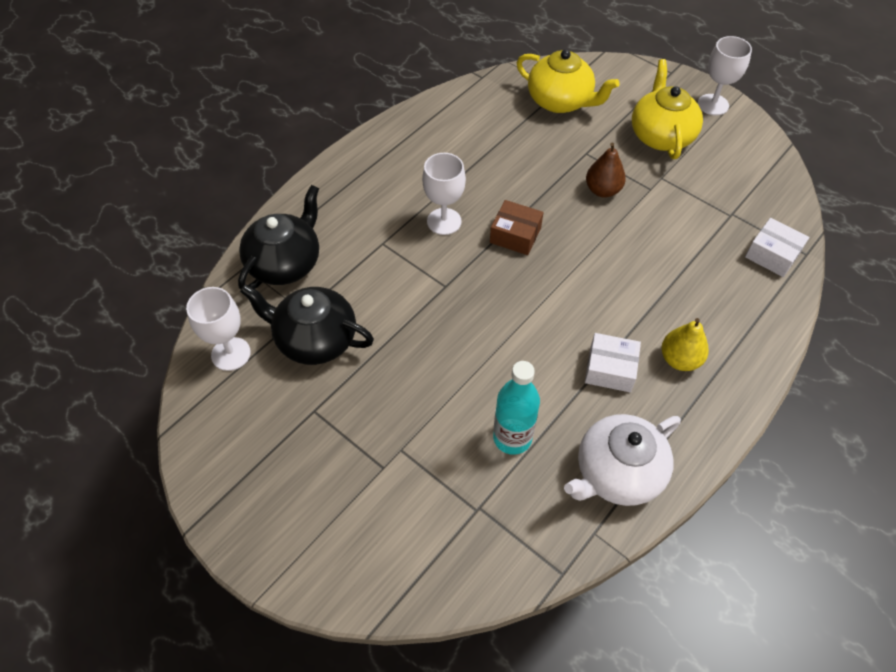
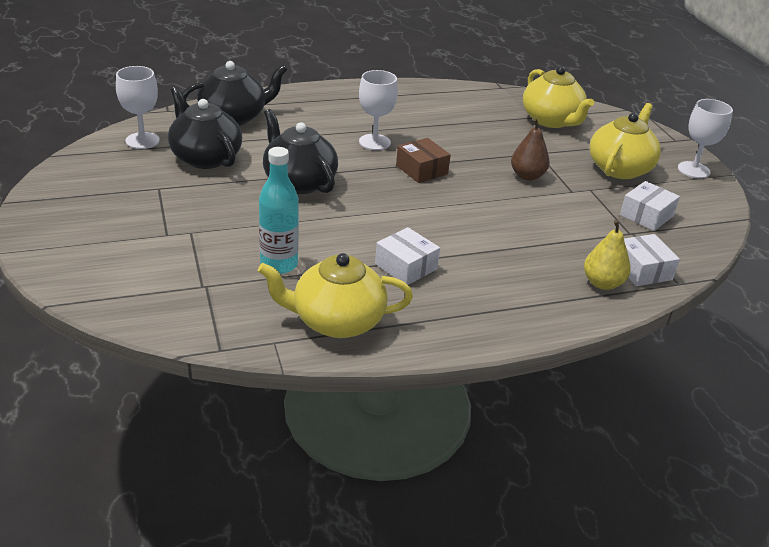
camera: 30 degrees right, 20 degrees down
white teapot [564,414,681,506] -> yellow teapot [258,253,413,338]
yellow pear [661,318,709,371] -> yellow pear moved to [584,220,630,290]
none -> black teapot [263,109,338,194]
none -> white box [620,181,680,231]

